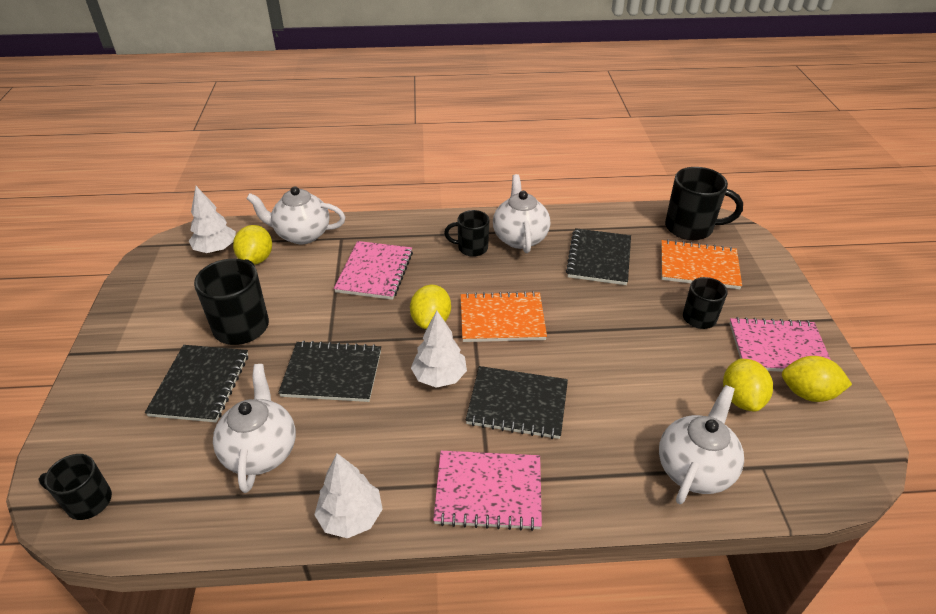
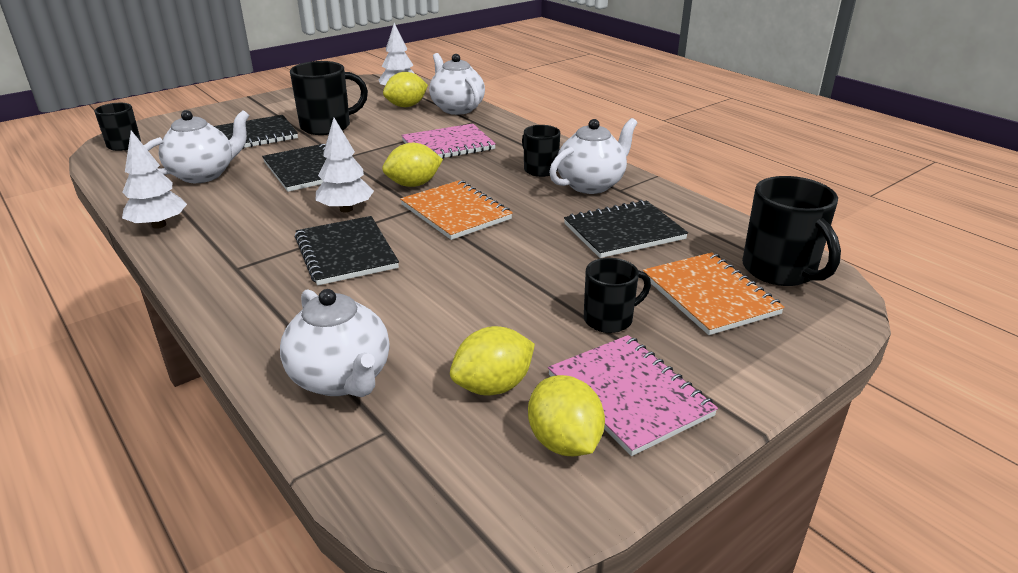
camera: 55 degrees right, 10 degrees down
pink notebook [433,451,542,531] -> none
white teapot [659,385,744,504] -> white teapot turned 60 degrees clockwise [280,289,389,397]

